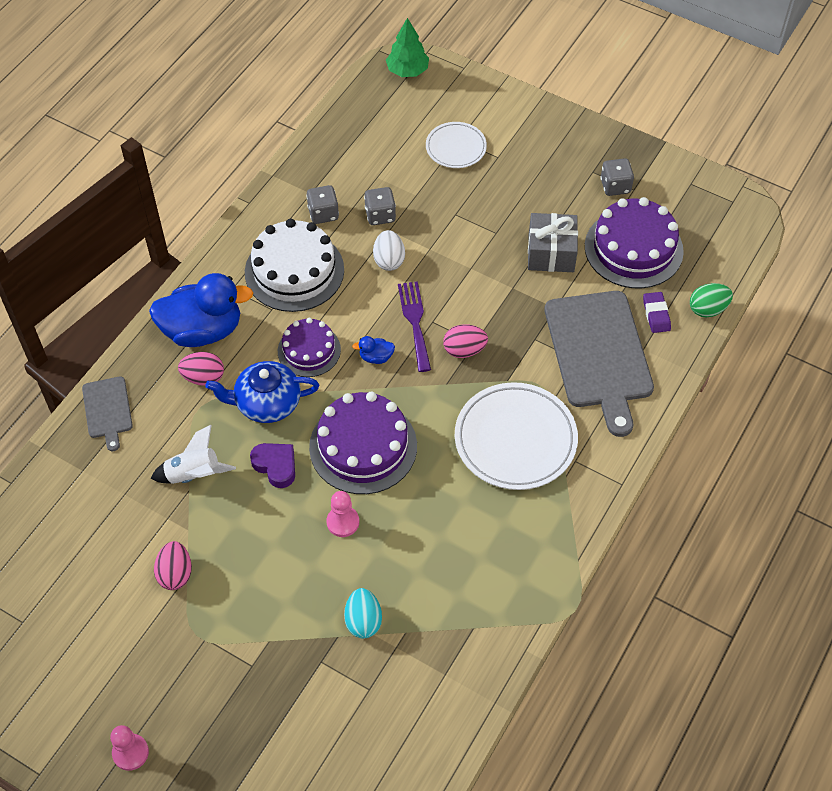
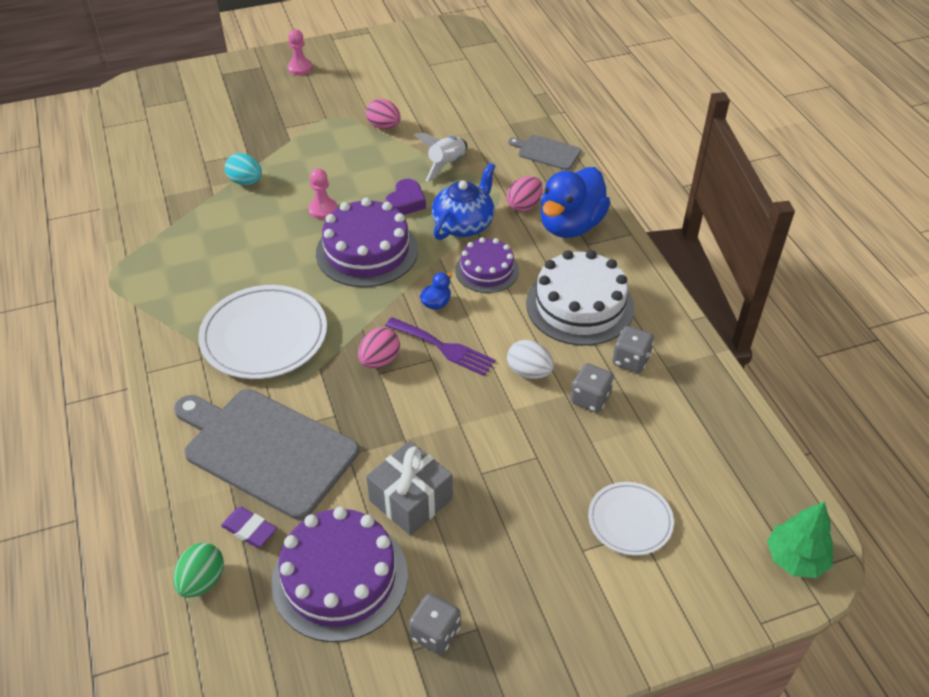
camera: 130 degrees right, 10 degrees down
purple heart [250,443,295,488] -> purple heart turned 60 degrees counterclockwise [385,179,426,215]

